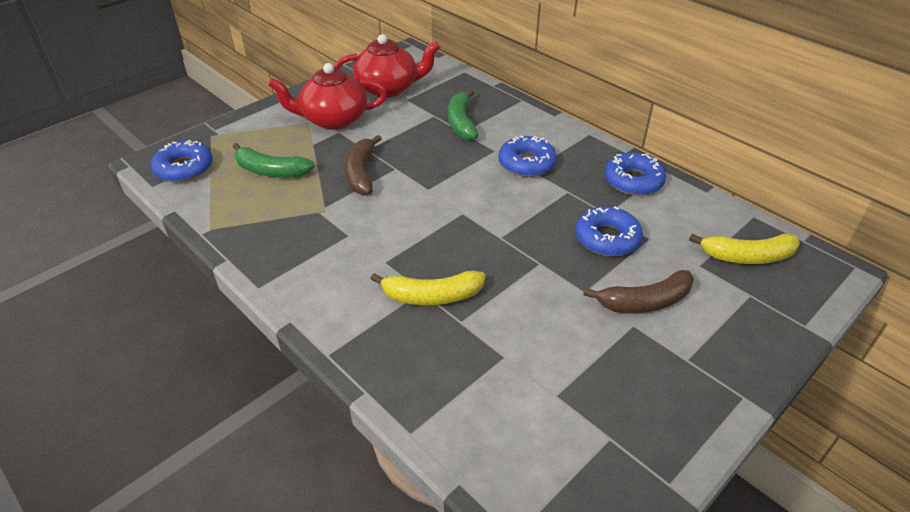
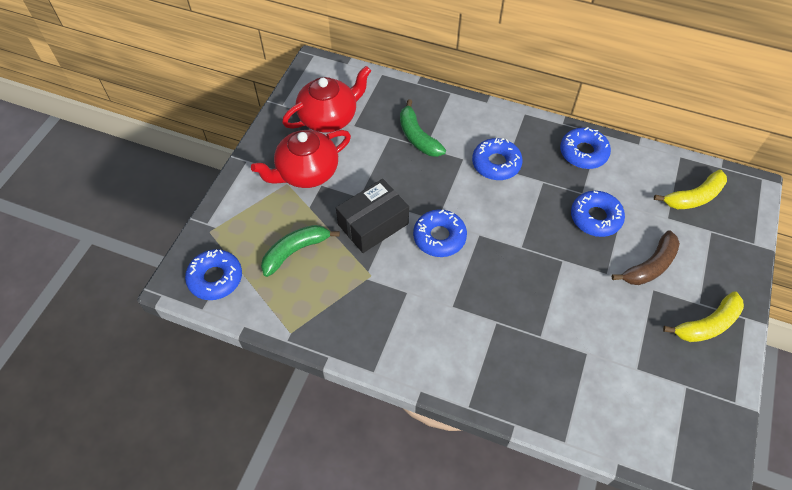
camera: 25 degrees left, 15 degrees up
green banana [233,143,315,178] -> green banana turned 150 degrees clockwise [261,225,340,277]
brown banana [345,135,382,195] -> black box [336,179,409,253]
yellow banana [371,271,486,305] -> yellow banana moved to [663,291,744,342]
none -> blue donut [413,209,467,257]

